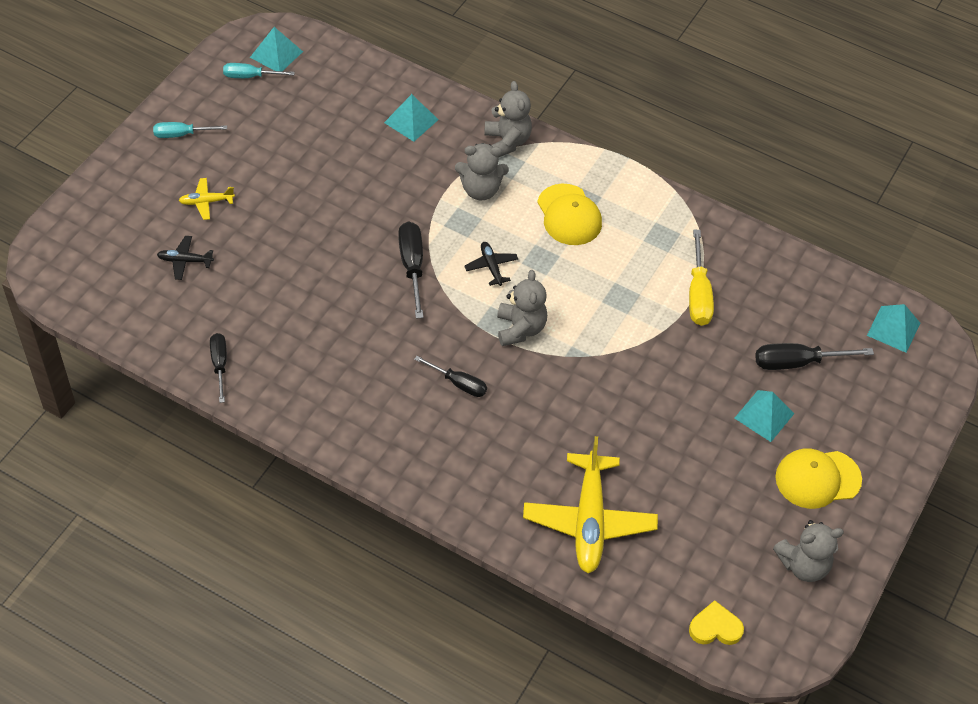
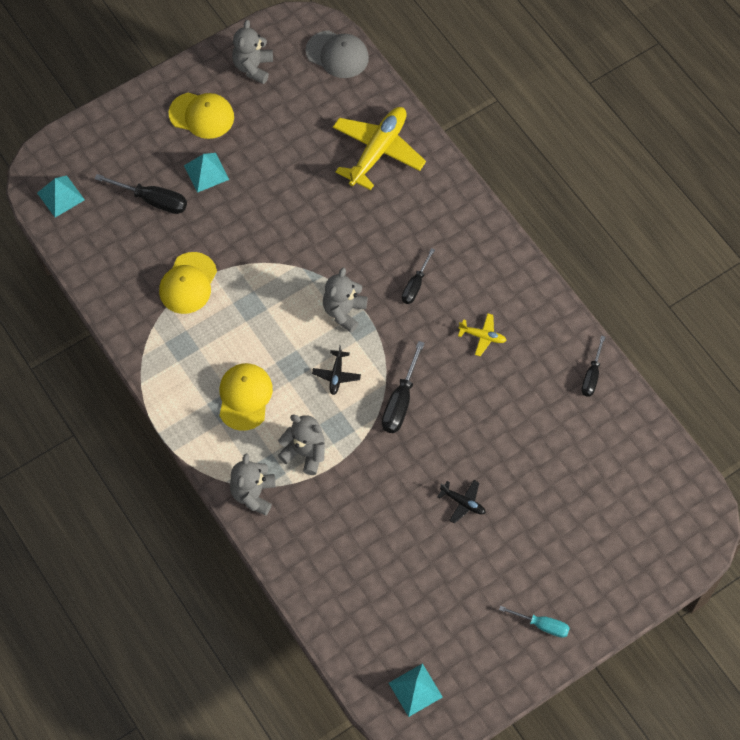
camera: 150 degrees left, 10 degrees up
black plane [157,236,214,280] -> black plane moved to [437,480,486,524]
yellow plane [179,178,235,220] -> yellow plane moved to [458,313,507,356]
turquoise screwdriver [223,63,295,78] -> none
turquoise pyramid [384,94,439,142] -> none
black screwdriver [414,356,487,397] -> black screwdriver turned 120 degrees counterclockwise [402,248,435,304]
yellow screwdriver [689,229,714,326] -> yellow cap [159,252,217,314]
yellow heart [689,600,744,645] -> grey cap [306,30,369,78]
grey teddy bear [773,520,844,582] -> grey teddy bear turned 90 degrees counterclockwise [232,20,273,84]

